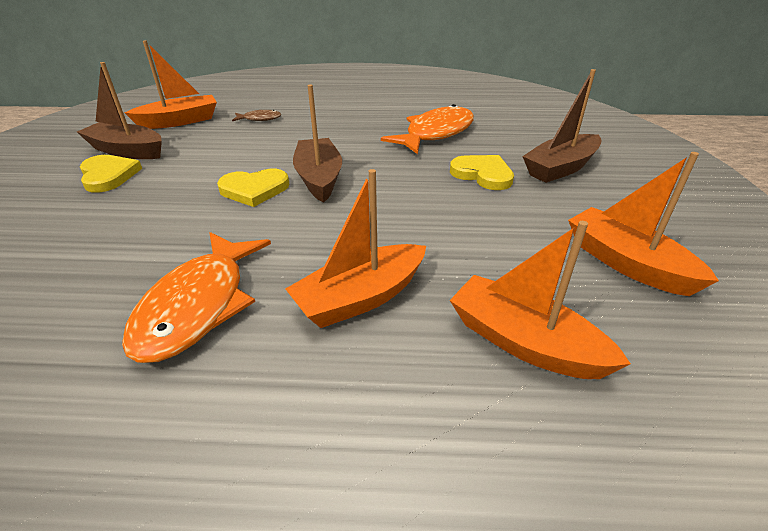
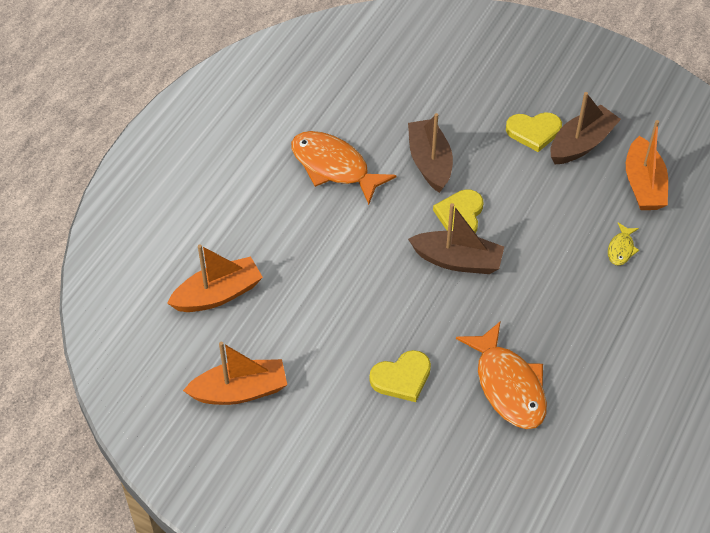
camera: 115 degrees right, 15 degrees up
brown fish [232,110,281,121] -> yellow fish [608,222,639,265]
orange boat [285,169,426,328] -> none
brown boat [522,69,602,183] -> brown boat moved to [408,113,453,193]

